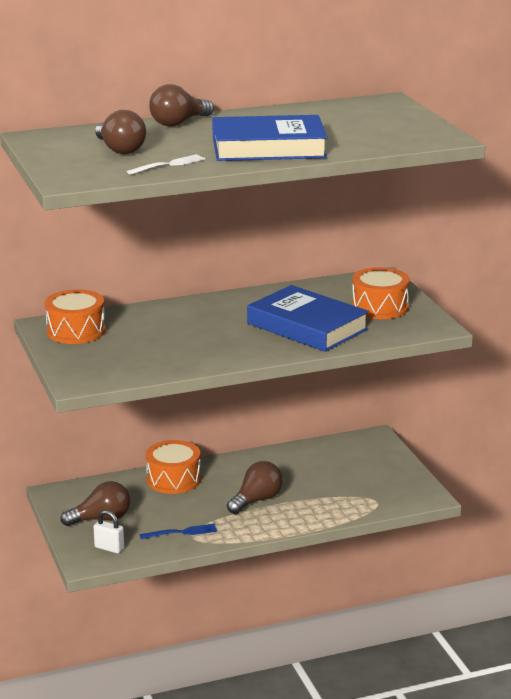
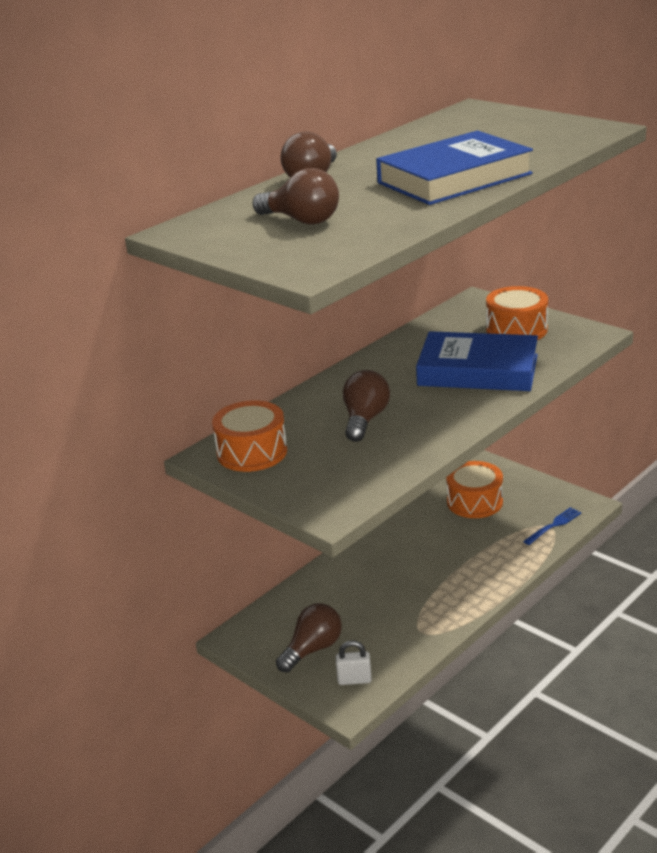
camera: 25 degrees left, 5 degrees up
white fork [127,154,205,175] -> none
blue fork [140,524,217,539] -> blue fork moved to [523,507,581,545]
orange drum [146,440,201,494] -> orange drum moved to [446,461,503,518]
brown light bulb [227,461,283,514] -> brown light bulb moved to [343,370,390,442]

